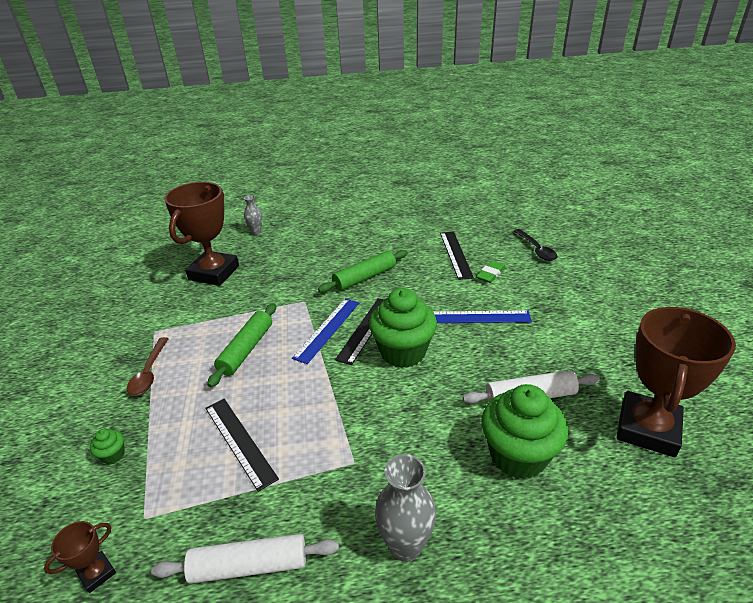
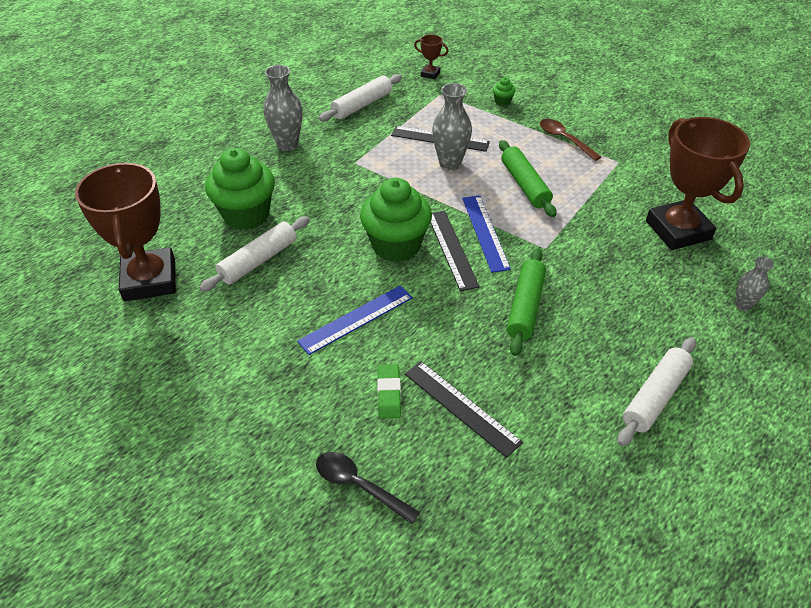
camera: 140 degrees right, 10 degrees up
brown trophy [44,521,116,593] -> brown trophy turned 75 degrees counterclockwise [414,35,449,79]
none -> grey vase [432,83,472,171]
none -> white rolling pin [618,337,696,446]

